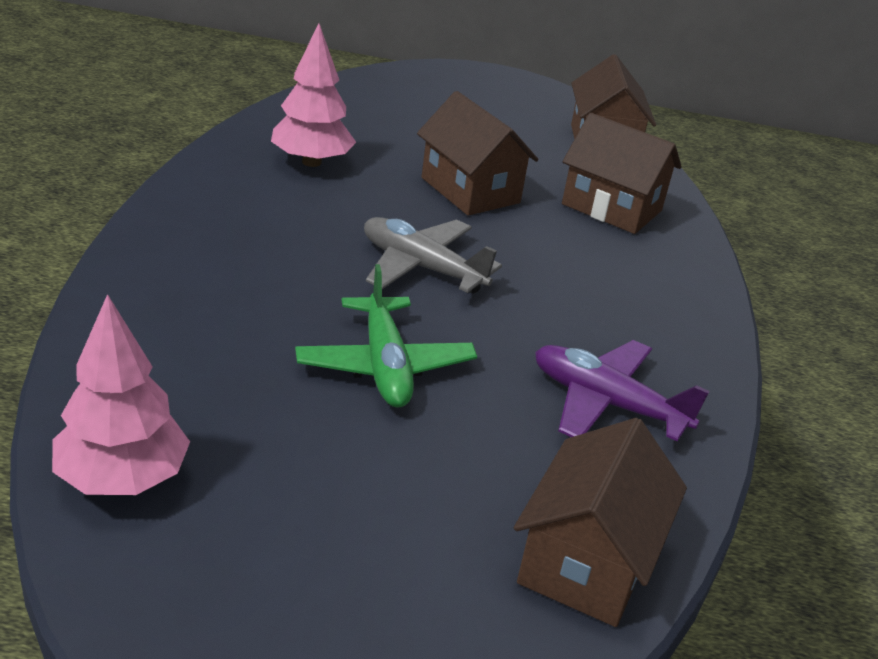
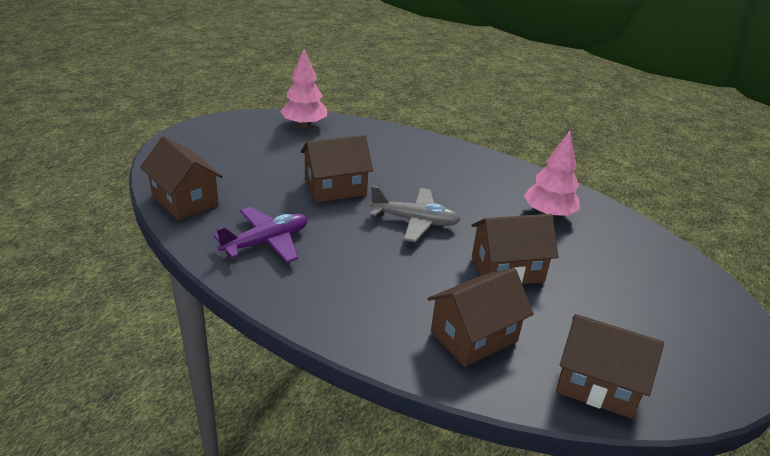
camera: 115 degrees right, 0 degrees up
green plane [295,264,477,408] -> brown house [300,135,373,202]
grey plane [364,217,502,294] -> grey plane turned 45 degrees clockwise [370,186,461,242]

